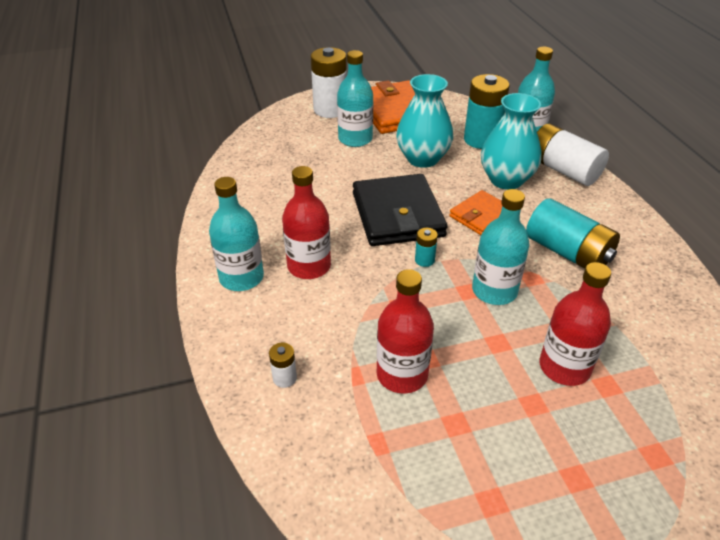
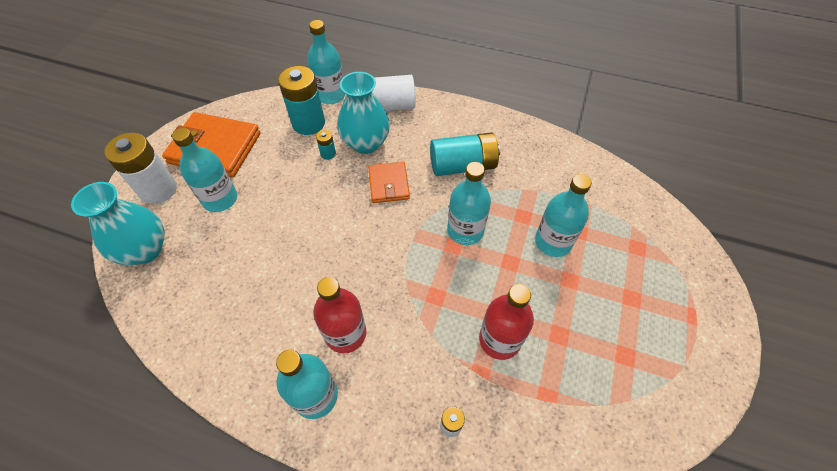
camera: 55 degrees left, 15 degrees up
black wallet [353,174,447,246] -> none
turquoise vase [396,74,453,168] -> turquoise vase moved to [71,182,164,265]
turquoise battery [415,228,438,267] -> turquoise battery moved to [316,130,336,160]
red bottle [539,262,611,386] -> turquoise bottle [535,174,592,257]

